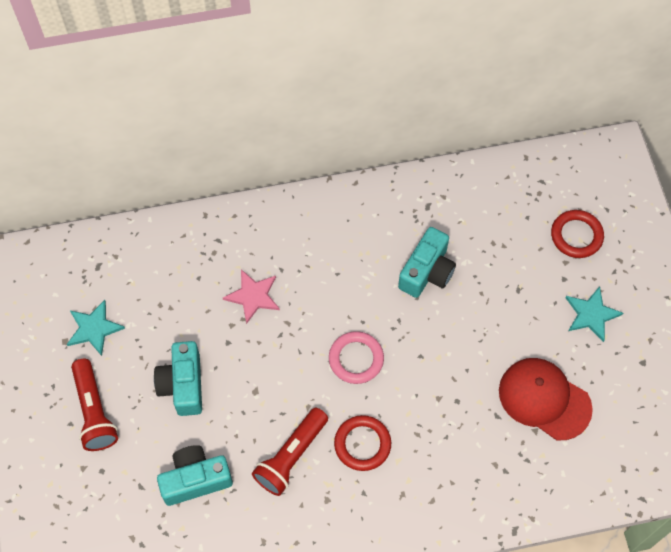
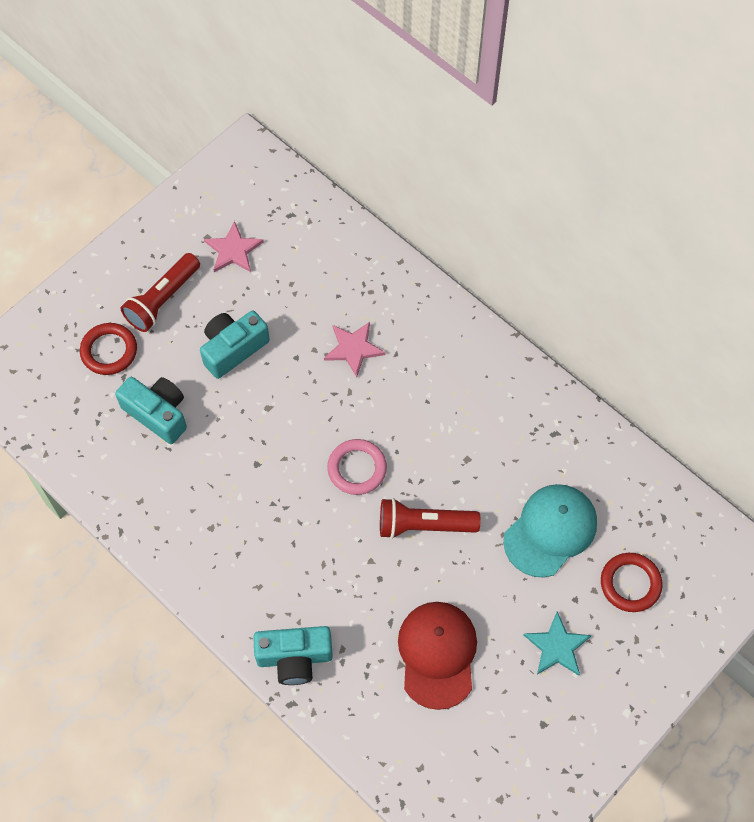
camera: 55 degrees right, 0 degrees up
turquoise star [67,300,125,356] -> pink star [204,221,264,272]
red flashlight [252,407,328,496] -> red flashlight moved to [380,498,481,539]
red ring [334,415,391,471] -> red ring moved to [80,323,137,375]
turquoise camera [398,227,456,298] -> turquoise camera moved to [253,626,333,685]
none -> turquoise cap [503,484,597,578]

